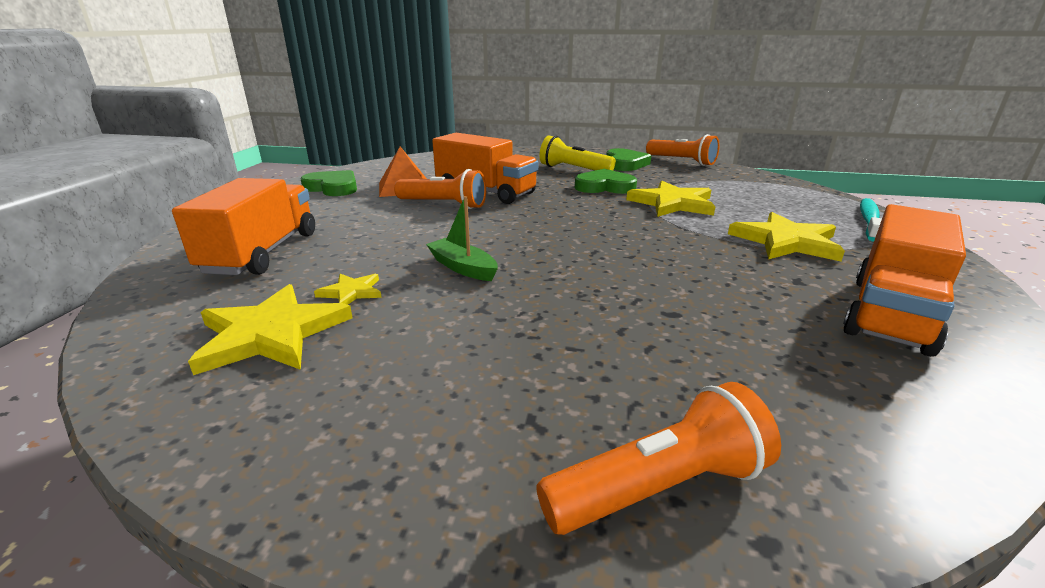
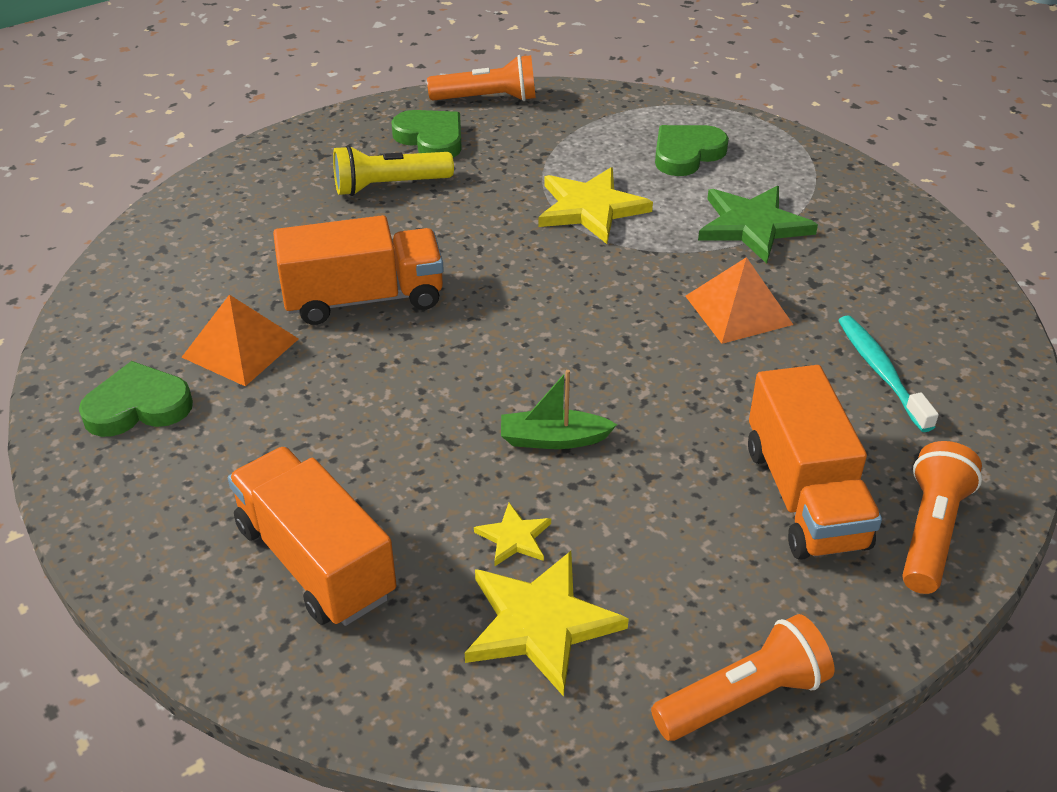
camera: 45 degrees left, 15 degrees up
orange flashlight [394,169,486,209] -> orange flashlight moved to [651,614,834,741]
green heart [575,169,637,194] -> green heart moved to [655,125,729,176]
yellow star [728,212,845,262] -> green star [698,186,818,264]
orange truck [843,204,966,357] -> orange truck moved to [748,365,882,560]
turquoise toothbrush [860,198,882,242] -> turquoise toothbrush moved to [838,315,939,432]
none -> orange pyramid [685,257,793,344]

